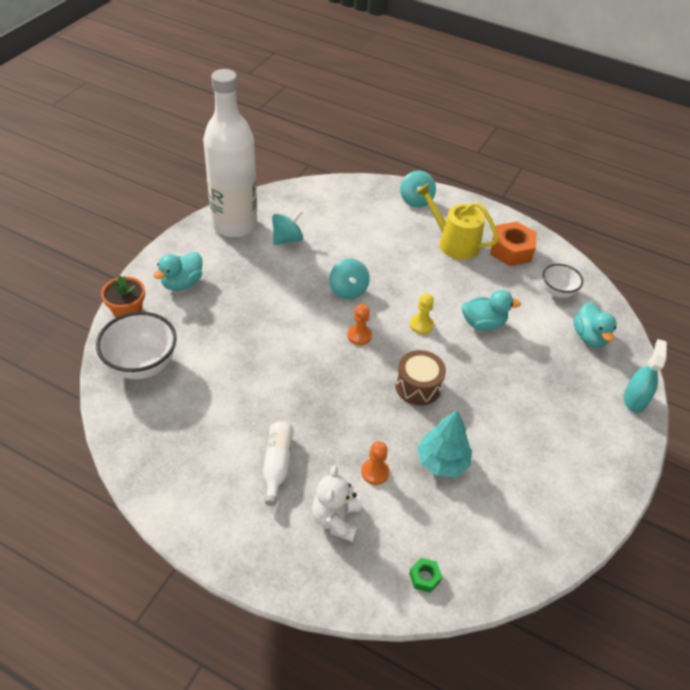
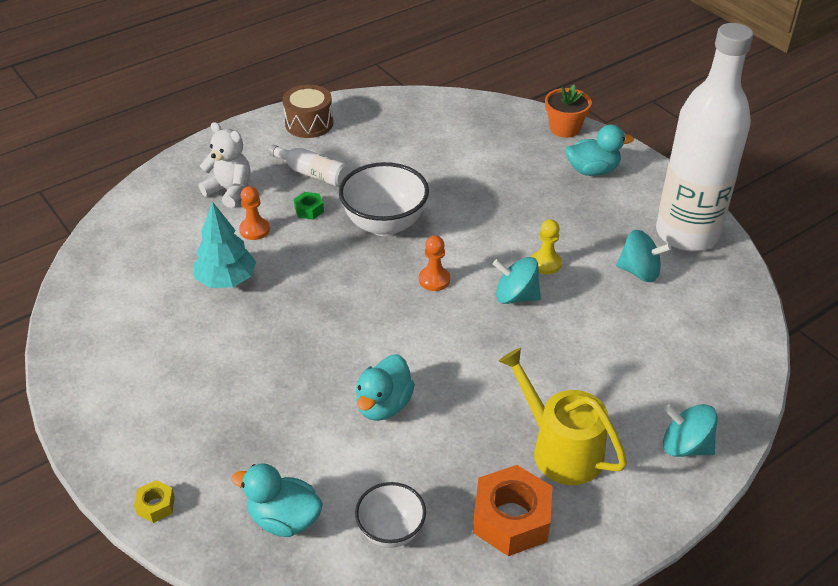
camera: 120 degrees right, 5 degrees down
white bowl [96,312,177,379] -> white bowl moved to [339,162,429,236]
turquoise duck [154,252,203,291] -> turquoise duck turned 105 degrees clockwise [566,124,634,176]
turquoise spinning top [272,210,303,245] -> turquoise spinning top turned 60 degrees counterclockwise [616,230,671,282]
brown drum [395,350,446,406] -> brown drum moved to [282,85,333,138]
green nut [409,558,442,593] -> green nut moved to [294,192,324,219]
yellow pawn [410,293,434,334] -> yellow pawn moved to [531,219,562,274]
yellow watering can [416,183,499,260] -> yellow watering can turned 105 degrees counterclockwise [498,348,627,485]
turquoise spray bottle [624,339,667,413] -> yellow nut [134,480,175,523]

